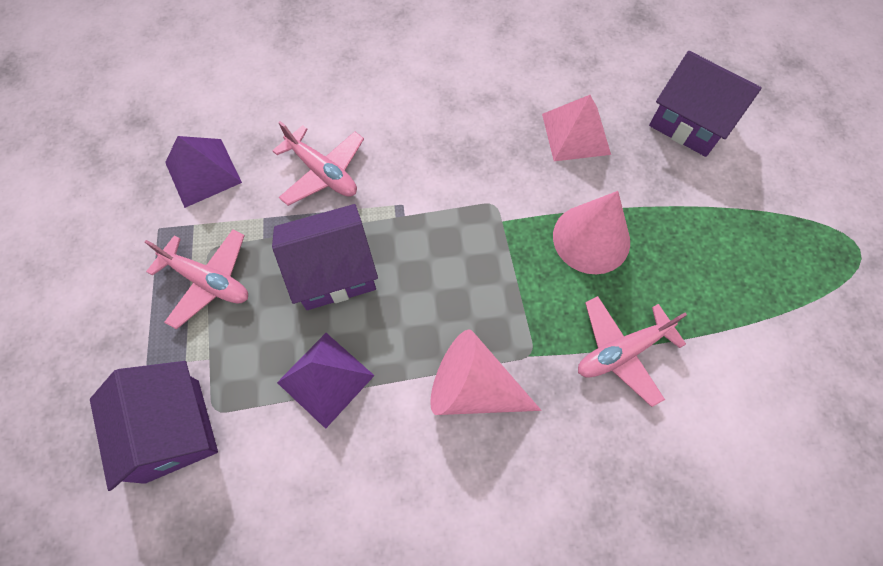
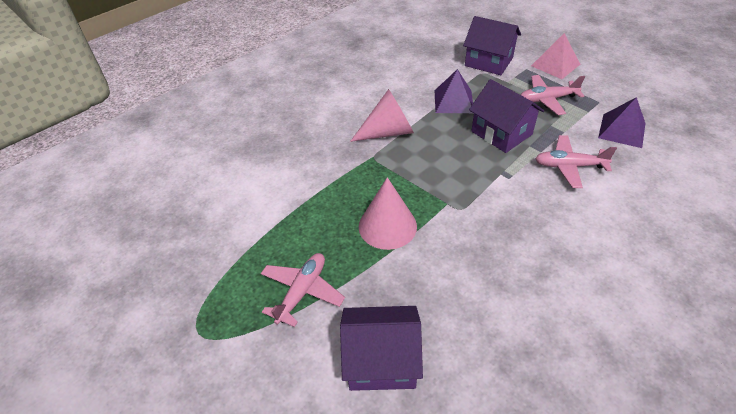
camera: 145 degrees right, 20 degrees down
purple house [272,204,378,310] -> purple house turned 75 degrees counterclockwise [469,79,544,153]
pink pyramid [542,95,611,161] -> pink pyramid moved to [531,33,580,79]
pink plane [578,296,687,407] -> pink plane moved to [261,253,345,327]

